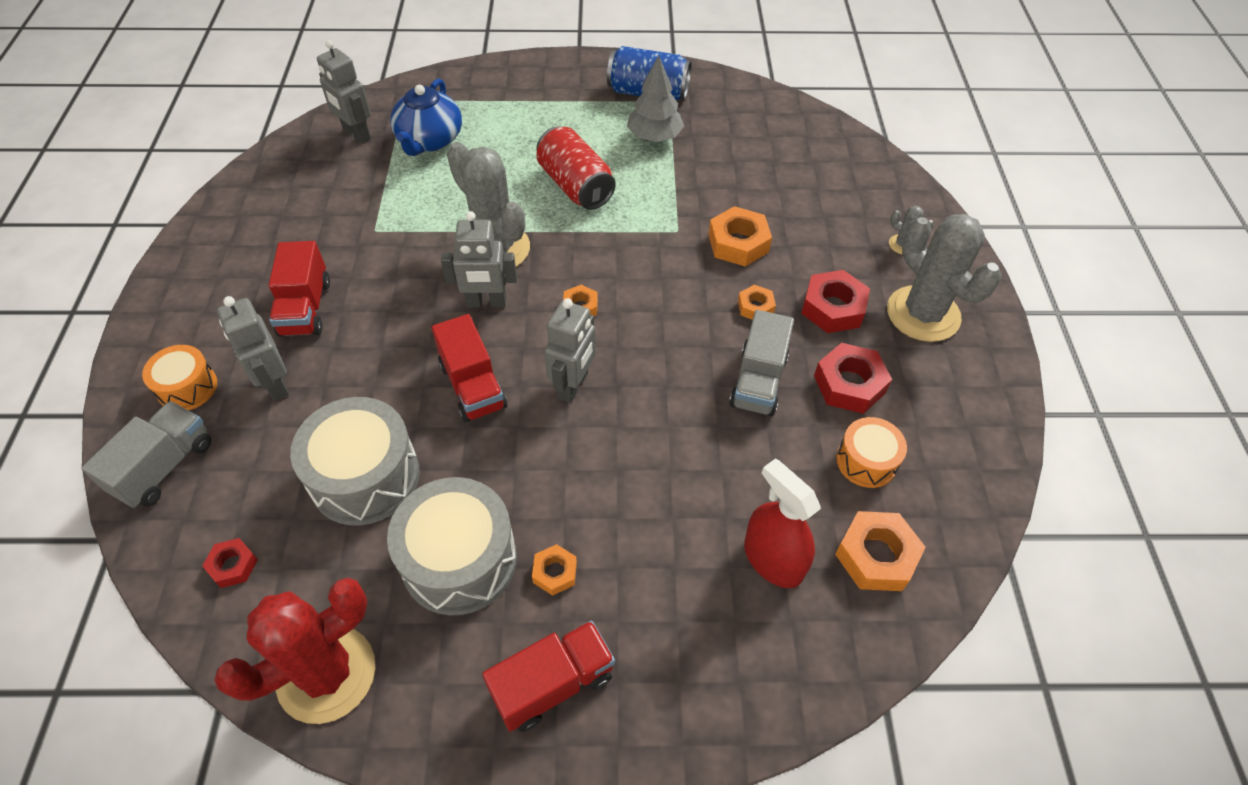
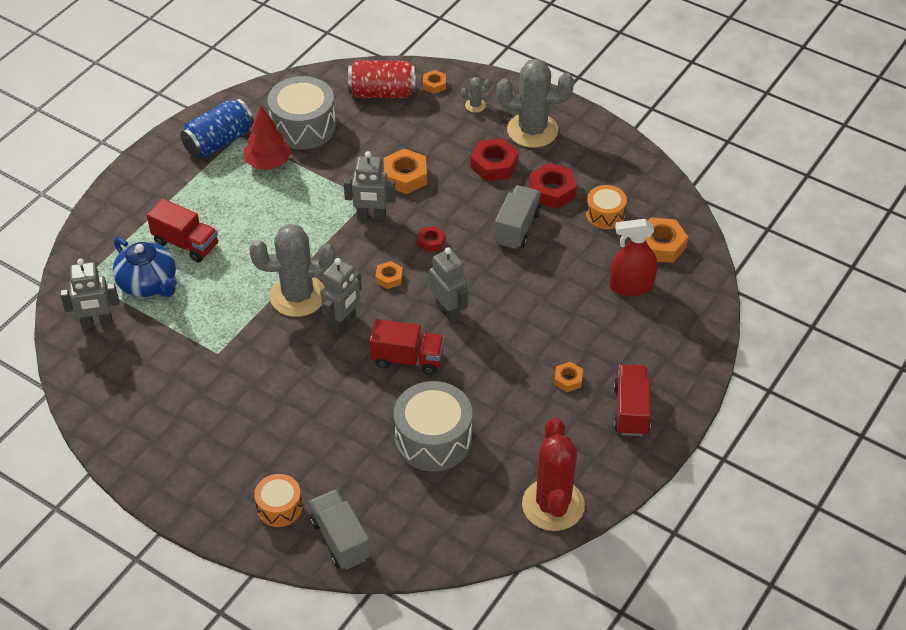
camera: 55 degrees left, 5 degrees down
red nut [202,538,258,588] -> red nut moved to [417,226,445,252]
grey robot [217,296,289,401] -> grey robot moved to [344,151,396,220]
red truck [269,241,330,337] -> red truck moved to [147,199,218,262]
grey drum [387,477,517,615] -> grey drum moved to [268,76,336,149]
red can [536,127,616,210] -> red can moved to [348,60,415,98]
grey tree [627,55,684,142] -> red tree [244,106,291,169]
grey truck [729,310,794,416] -> grey truck turned 120 degrees counterclockwise [494,185,541,249]
orange nut [738,285,776,320] -> orange nut moved to [423,70,446,94]

